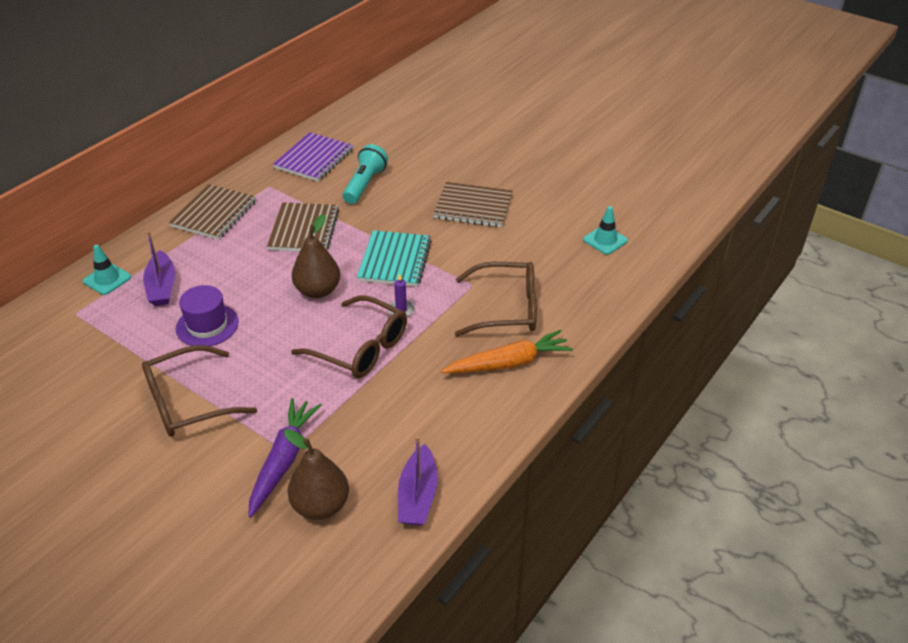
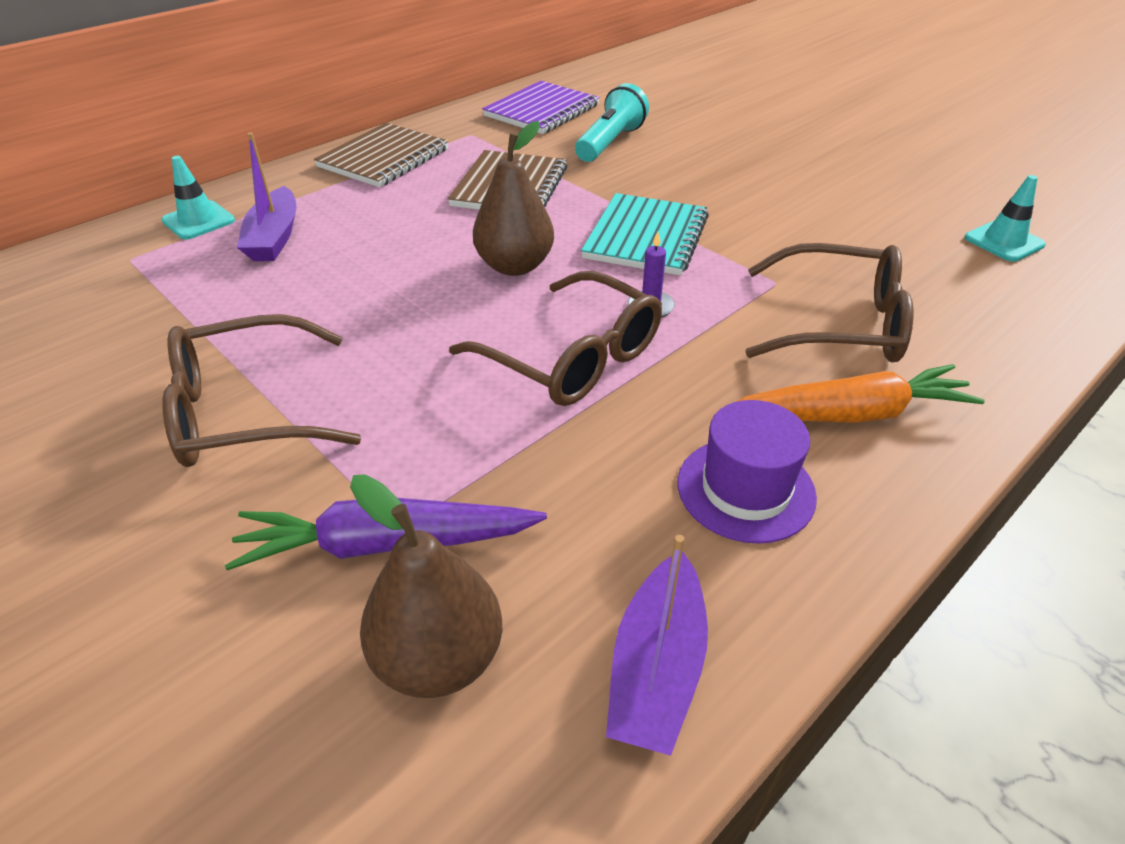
camera: 10 degrees right, 0 degrees up
purple hat [176,285,239,346] -> purple hat moved to [678,400,817,544]
purple carrot [248,398,322,518] -> purple carrot turned 120 degrees counterclockwise [225,498,547,570]
brown notebook [433,182,513,227] -> none

